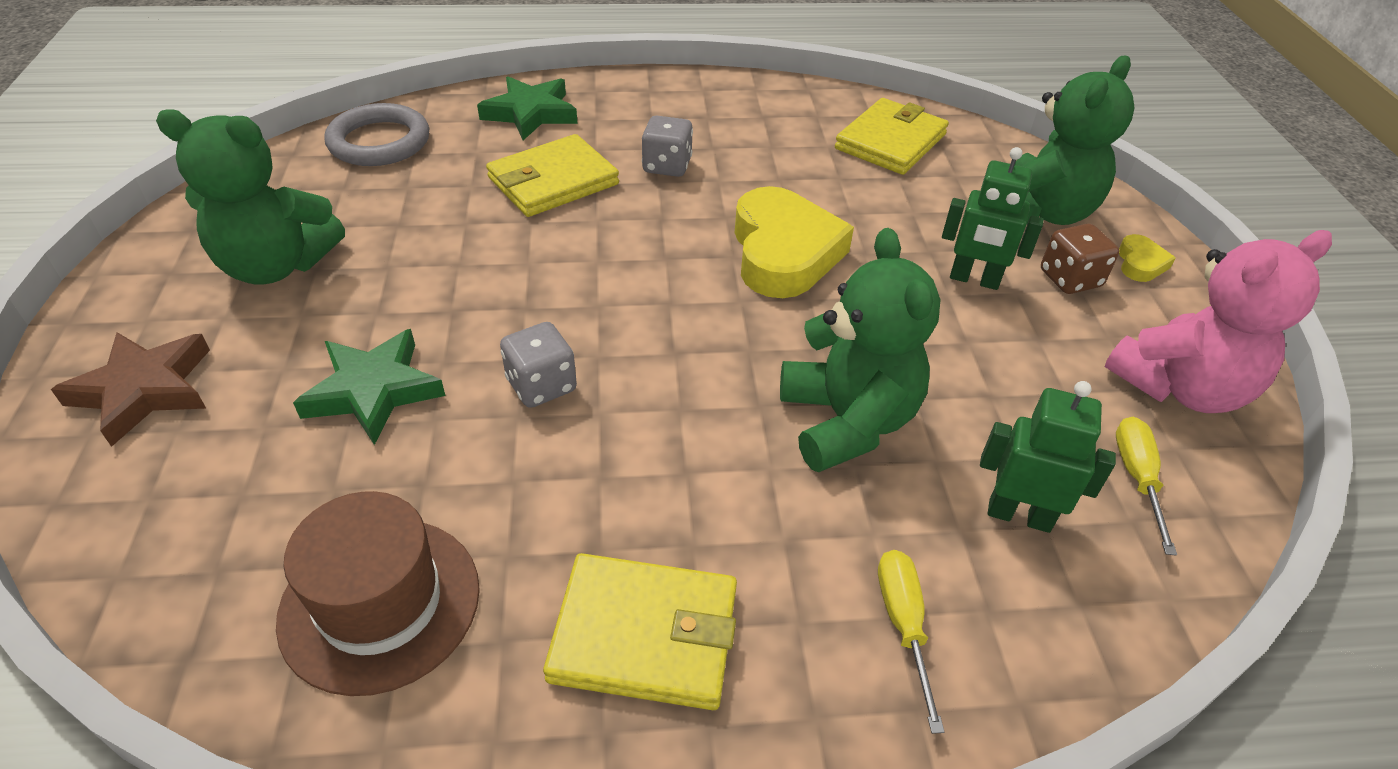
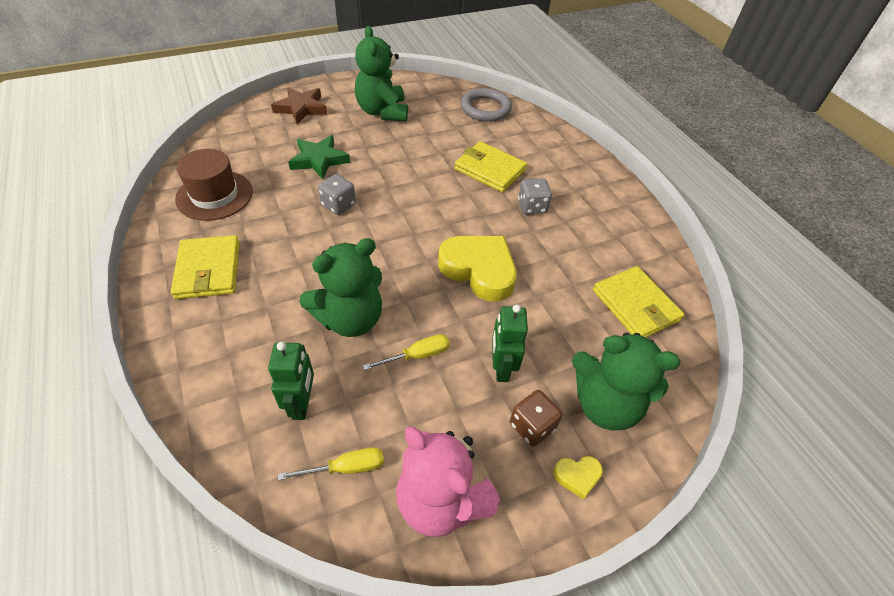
camera: 70 degrees right, 5 degrees up
green star [477,76,577,140] -> none
yellow heart [735,186,854,298] -> yellow heart turned 120 degrees counterclockwise [438,236,517,302]
yellow wallet [835,98,949,175] -> yellow wallet turned 45 degrees clockwise [593,266,685,337]
yellow screwdriver [878,550,945,734] -> yellow screwdriver moved to [363,334,450,370]

